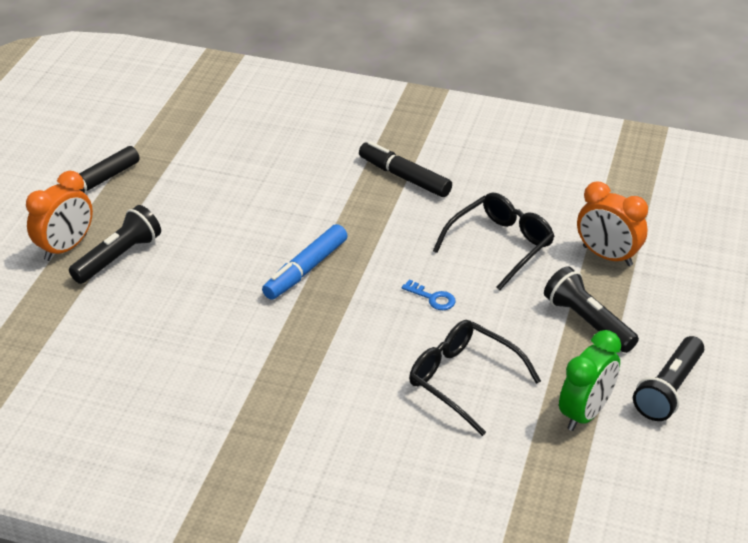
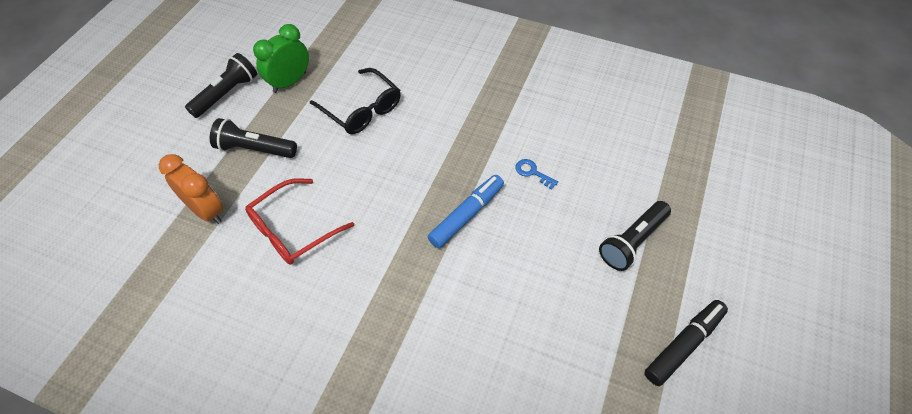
camera: 175 degrees left, 15 degrees up
orange clock [26,171,93,261] -> none
black marker [359,141,452,197] -> none
blue key [402,280,456,310] -> blue key moved to [515,159,558,190]
black glasses [433,193,554,290] -> red glasses [245,178,354,265]
black flashlight [544,266,639,353] -> black flashlight turned 135 degrees clockwise [210,118,297,158]

